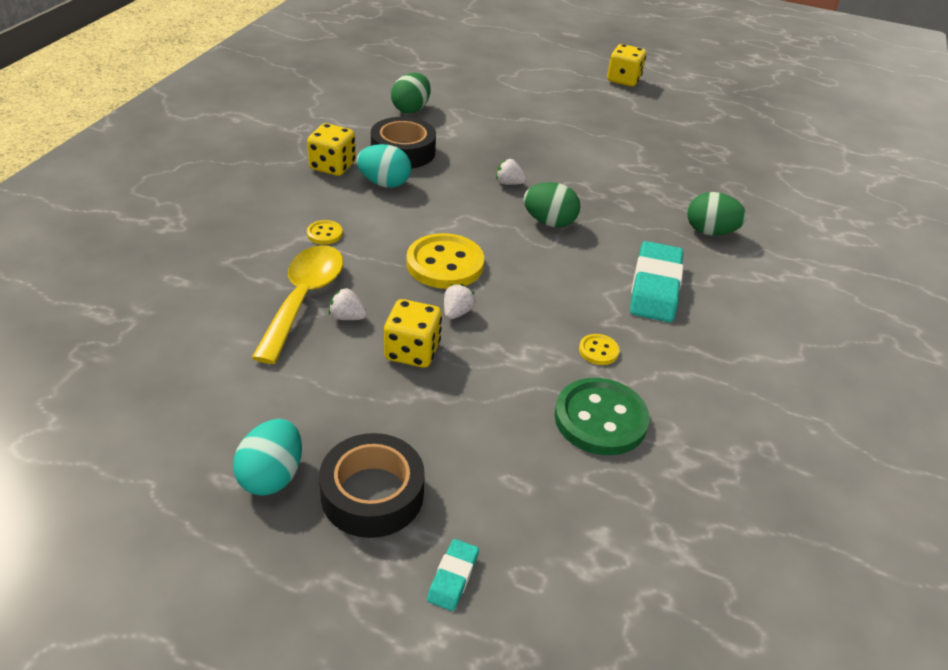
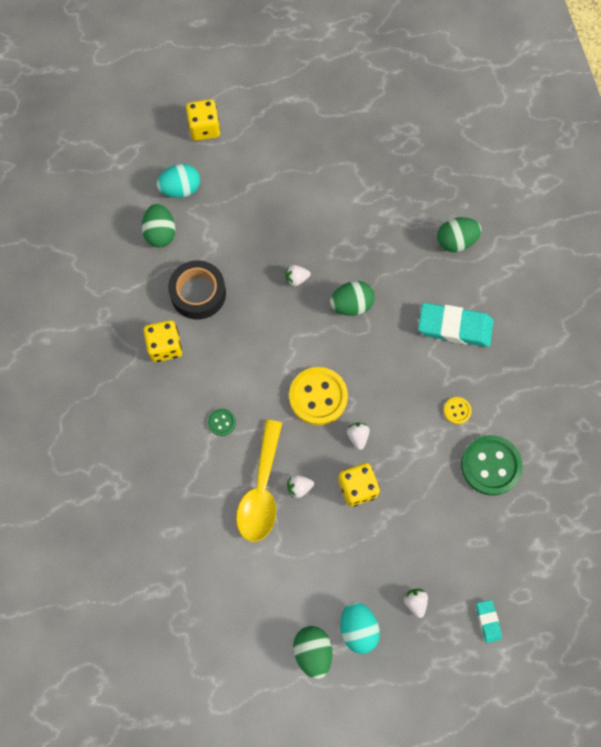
camera: 30 degrees left, 30 degrees up
yellow spoon [251,245,343,364] -> yellow spoon turned 150 degrees counterclockwise [236,420,282,542]
yellow button [307,220,343,245] -> green button [208,409,236,436]
black tape [319,433,425,538] -> white strawberry [404,589,428,618]
turquoise egg [357,144,411,188] -> turquoise egg moved to [157,164,200,198]
yellow dice [607,44,646,86] -> yellow dice moved to [186,99,220,141]
turquoise eraser [630,241,683,322] -> turquoise eraser turned 60 degrees counterclockwise [418,303,494,347]
none -> green egg [293,626,332,679]

